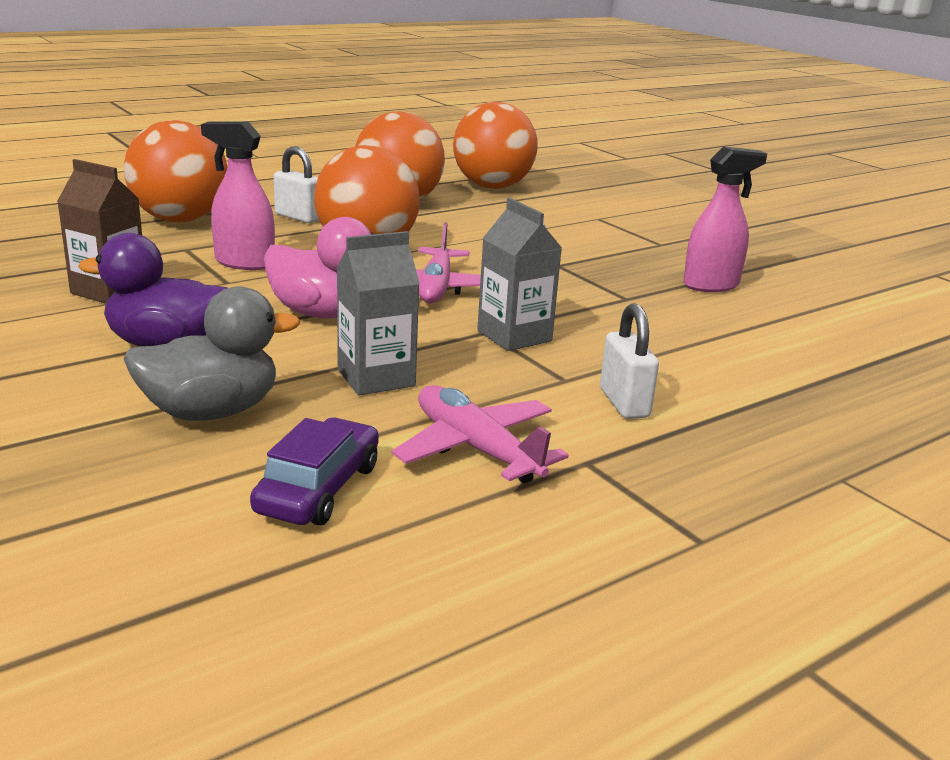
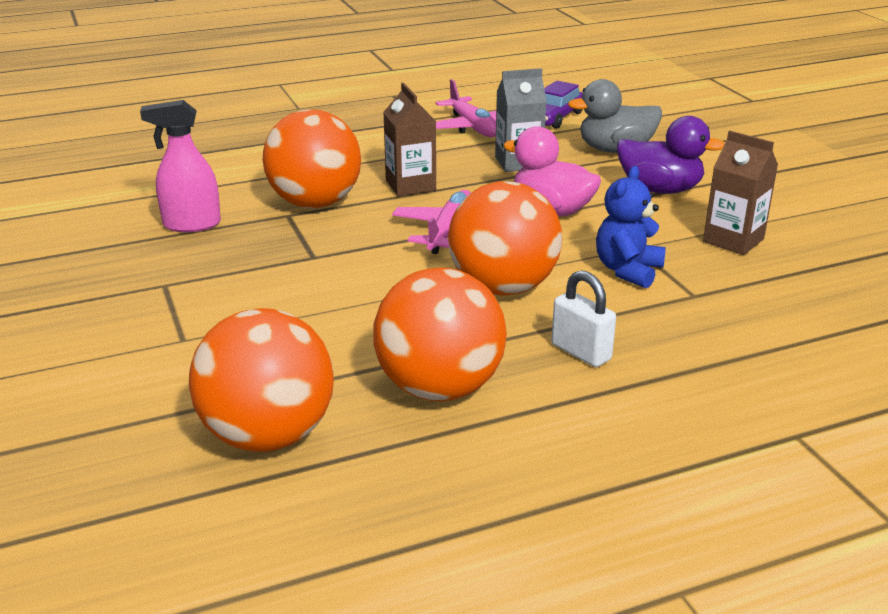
camera: 165 degrees left, 5 degrees up
orange ball [124,120,227,223] -> orange ball moved to [262,109,361,208]
pink spray bottle [201,121,275,270] -> blue teddy bear [596,166,666,289]
grey carton [477,198,562,351] -> brown carton [383,83,436,196]
white padlock [600,303,659,419] -> none

